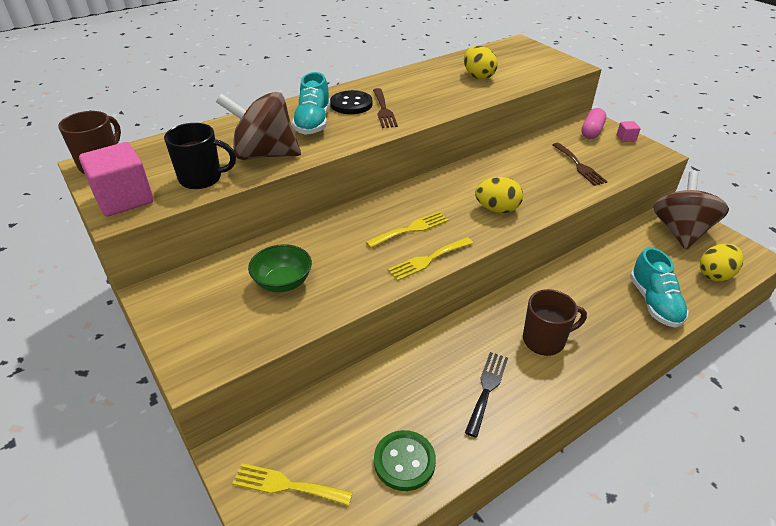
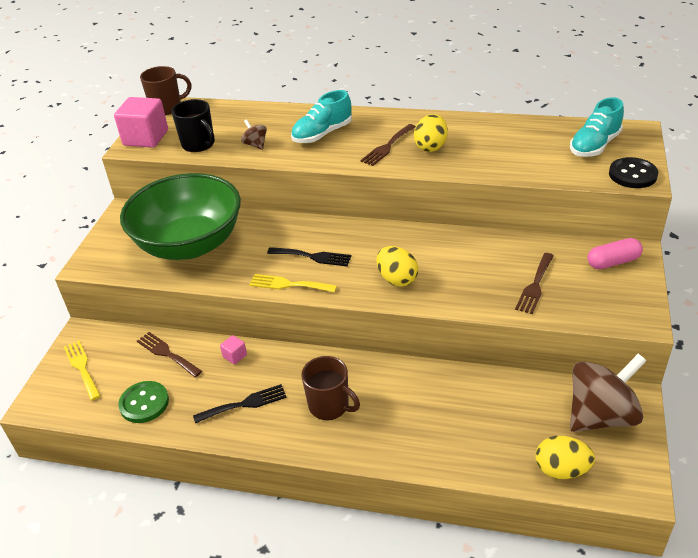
camera: 50 degrees right, 0 degrees up
brown spinning top [216,92,301,160] -> brown spinning top [241,119,267,150], size x0.43
green bowl [248,244,312,292] -> green bowl [120,173,241,260], size x2.32
black button [330,90,373,114] -> black button moved to [609,157,658,188]
yellow fork [366,211,449,248] -> black fork [267,247,352,267]
yellow egg [464,46,498,80] -> yellow egg moved to [414,114,448,152]
pink cube [617,121,641,142] -> pink cube moved to [220,335,247,365]
turquoise shoe [630,247,689,328] -> turquoise shoe moved to [570,97,624,157]
none -> brown fork [137,332,202,377]

